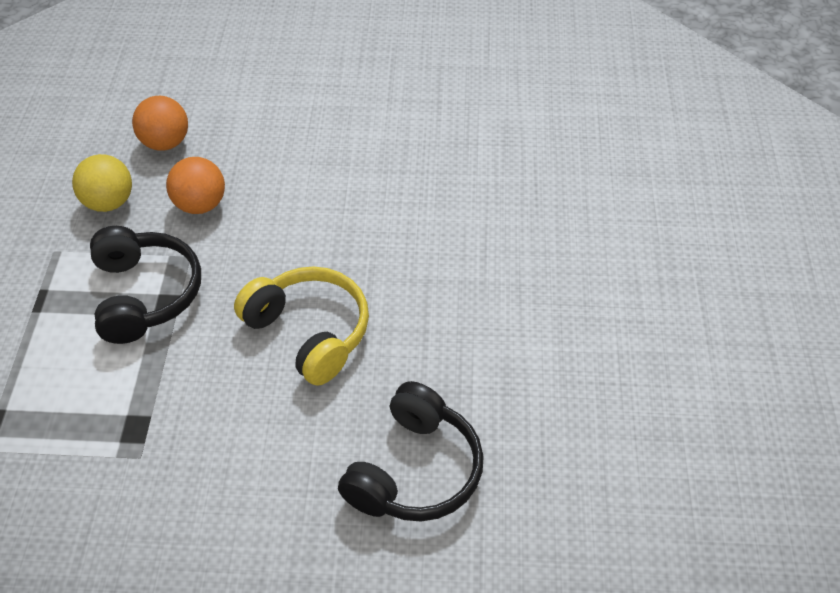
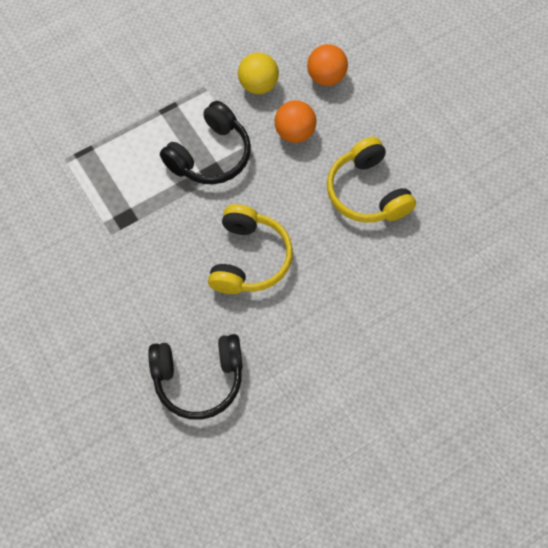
camera: 55 degrees right, 15 degrees up
none -> yellow headphones [327,137,416,223]

